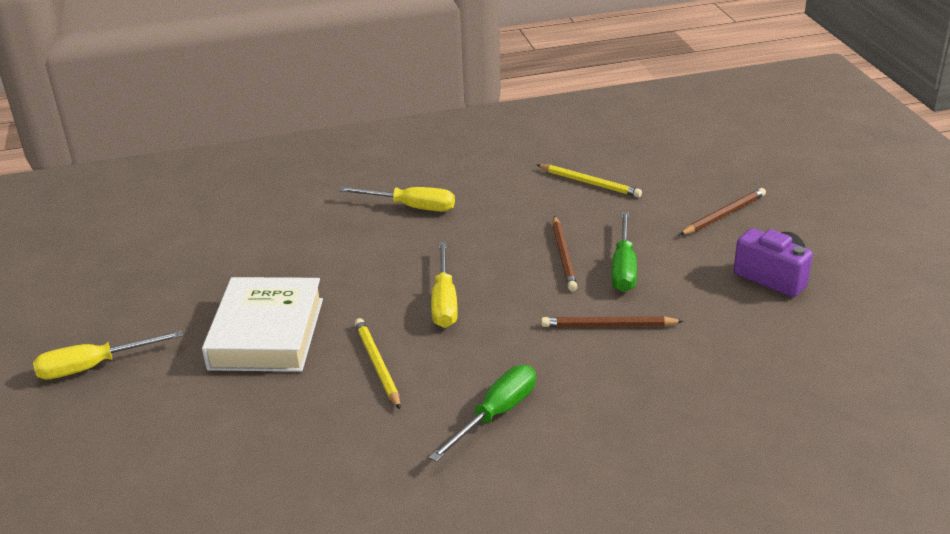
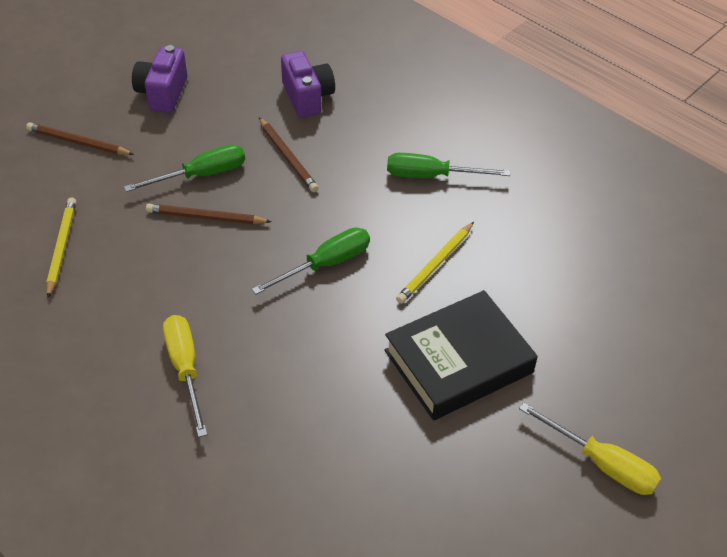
camera: 125 degrees left, 15 degrees up
white book [202,277,323,372] -> black book [384,290,538,420]
yellow screwdriver [431,242,458,328] -> green screwdriver [252,227,370,295]
brown pencil [552,216,577,291] -> brown pencil turned 135 degrees counterclockwise [146,204,271,224]
none -> purple camera [281,51,335,118]

